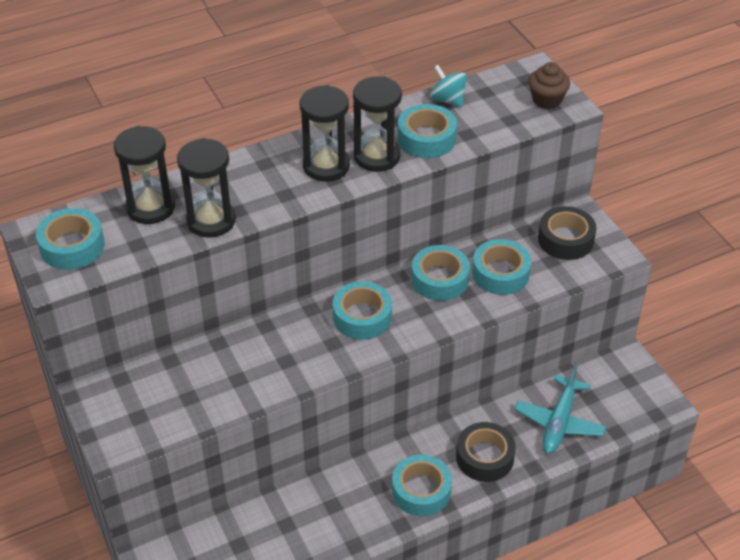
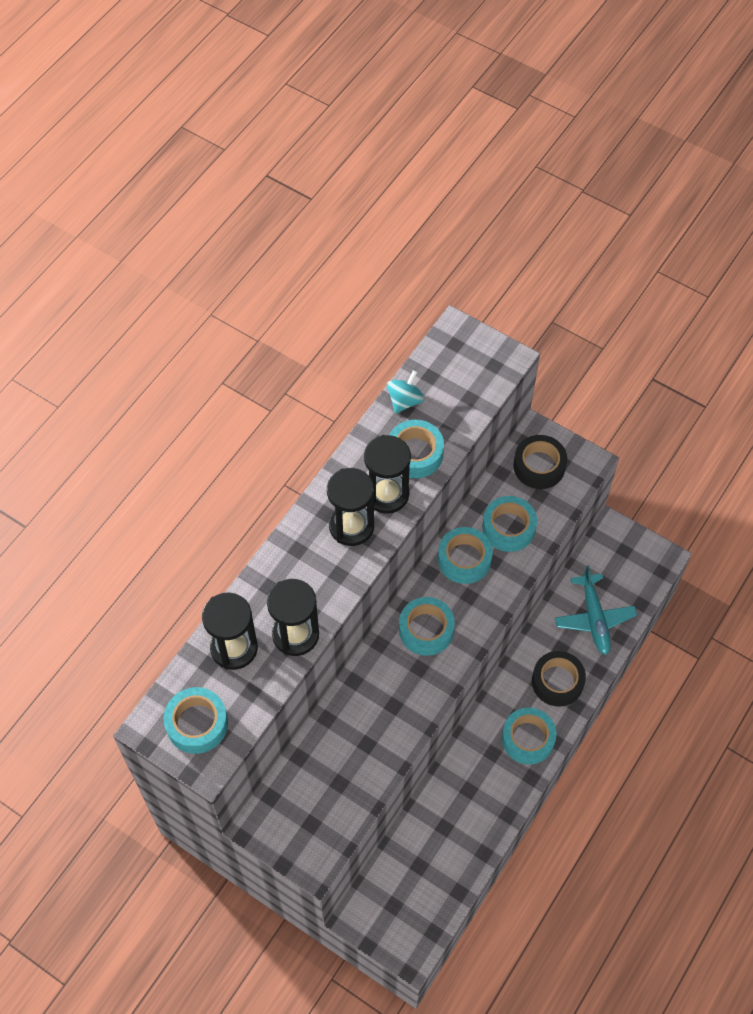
camera: 30 degrees left, 15 degrees up
turquoise spinning top [430,65,467,108] -> turquoise spinning top turned 105 degrees clockwise [387,370,424,414]
brown cupcake [529,62,570,109] -> none

